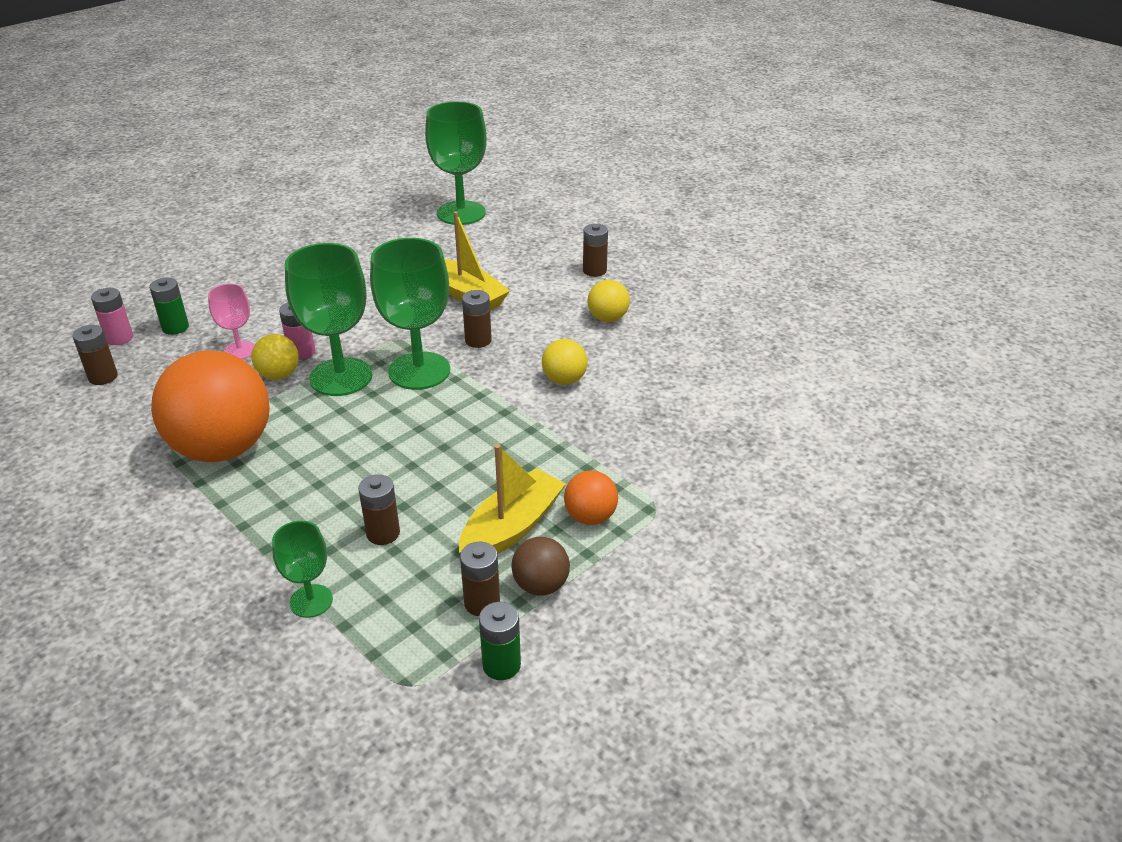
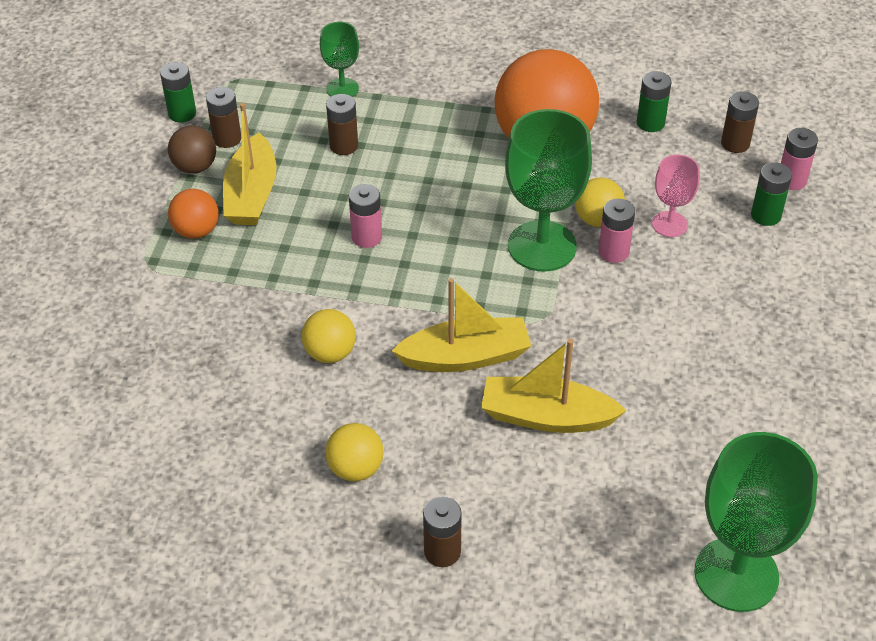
camera: 145 degrees right, 10 degrees up
green goblet [370,238,450,390] -> none
brown battery [462,290,492,348] -> yellow boat [392,278,531,372]
none -> pink battery [349,184,382,248]
none -> green battery [637,71,671,132]

